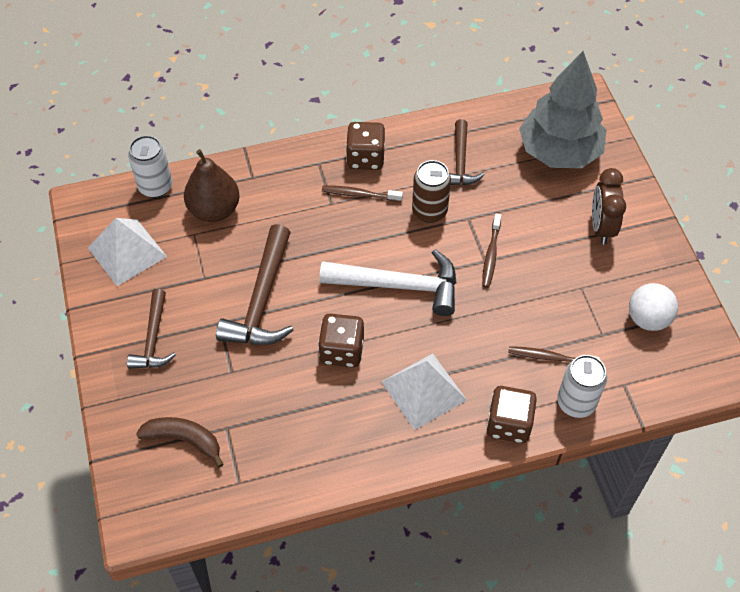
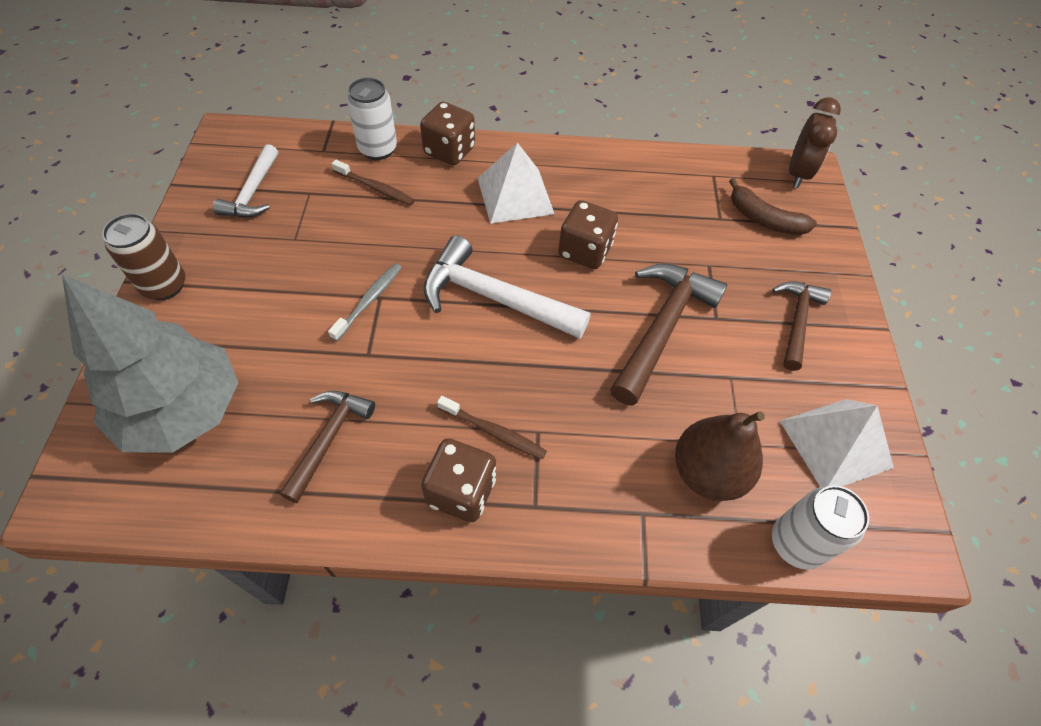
camera: 165 degrees left, 0 degrees up
brown can [412,160,451,223] -> brown can moved to [102,213,185,300]
brown toothbrush [482,213,501,288] -> grey toothbrush [328,264,402,341]
brown clock [592,168,626,245] -> brown clock moved to [789,97,841,188]
white ball [629,283,678,331] -> white hammer [213,144,278,217]

